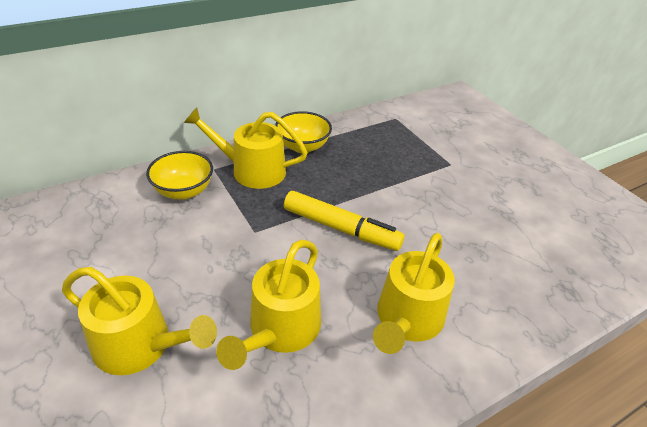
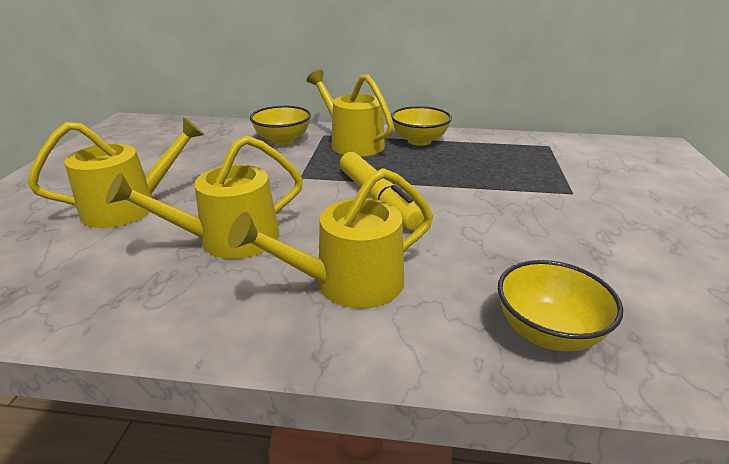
camera: 40 degrees right, 10 degrees down
yellow watering can [62,267,217,375] -> yellow watering can turned 90 degrees counterclockwise [28,117,205,228]
none -> yellow bowl [498,260,623,351]

